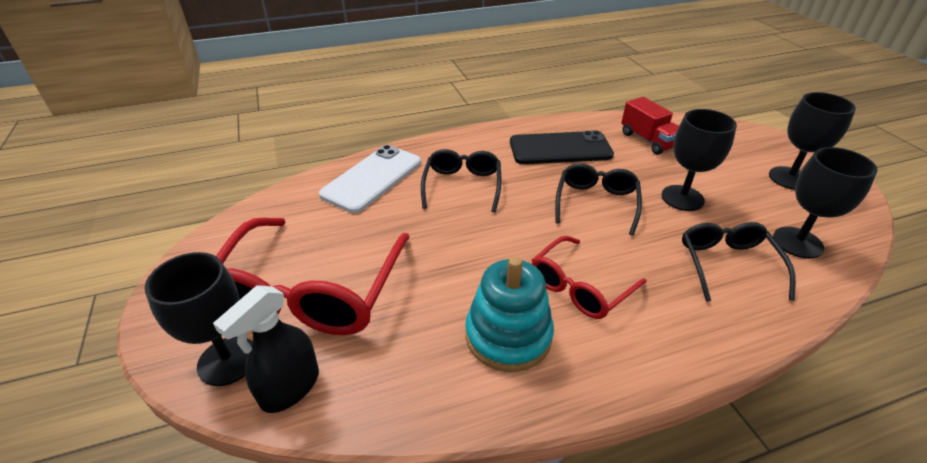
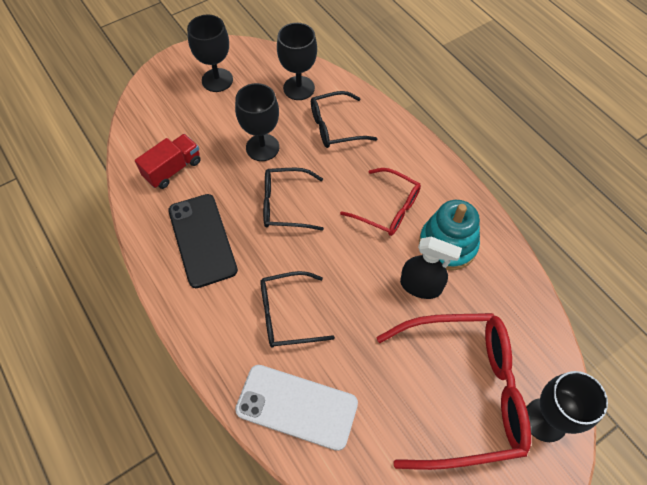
camera: 105 degrees left, 20 degrees up
black spray bottle [213,285,319,413] -> black spray bottle moved to [400,237,462,299]

